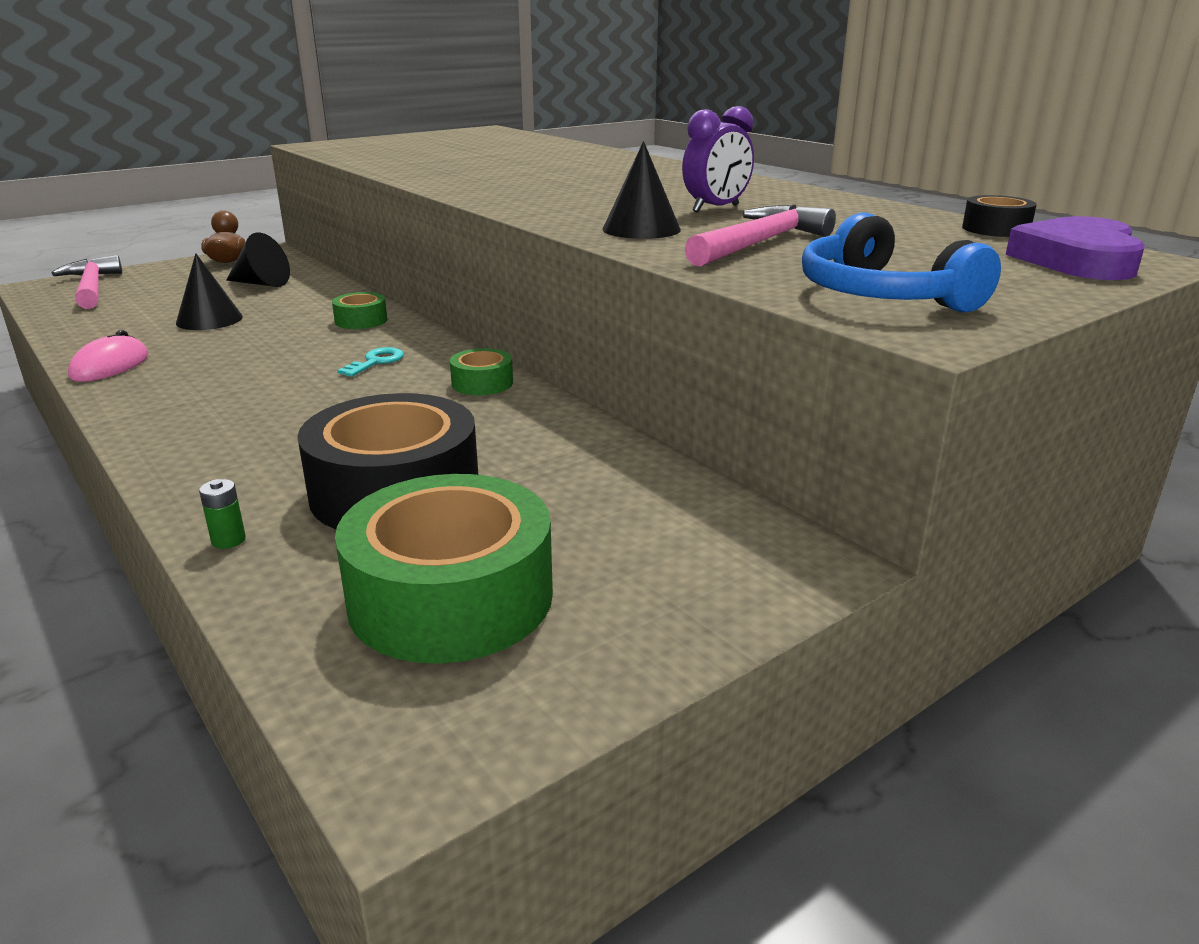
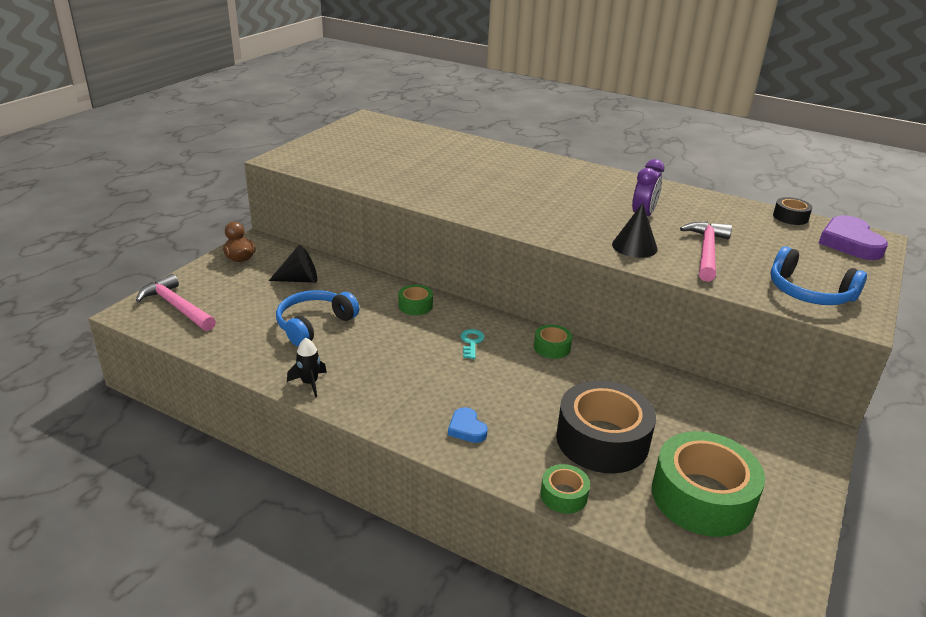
camera: 25 degrees left, 5 degrees up
pink mouse [68,330,149,382] -> black rocket [287,338,327,397]
black cone [176,253,243,330] -> blue headphones [276,290,359,347]
green battery [199,479,246,549] -> green tape [540,464,590,514]
none -> blue heart [448,407,488,443]

